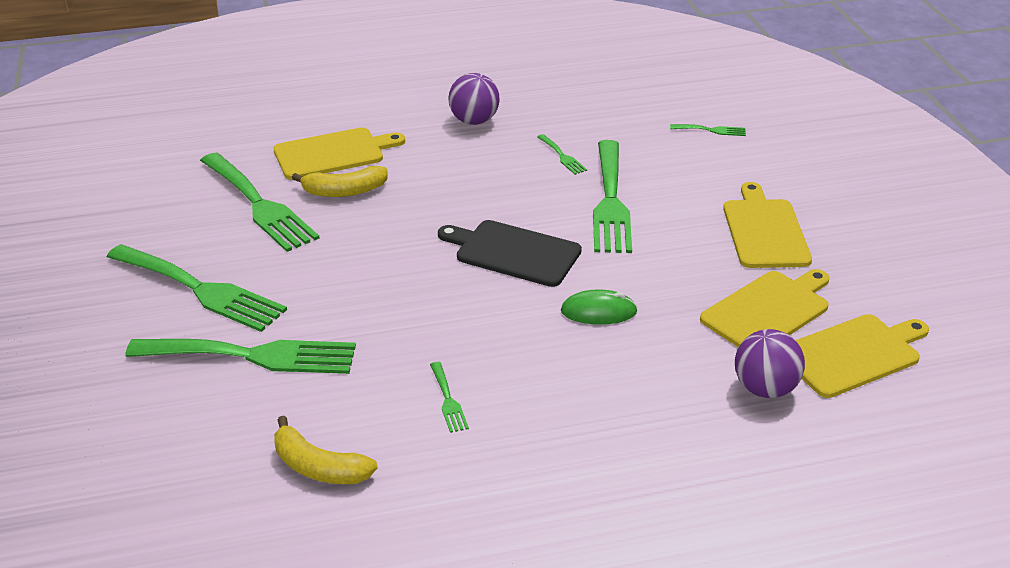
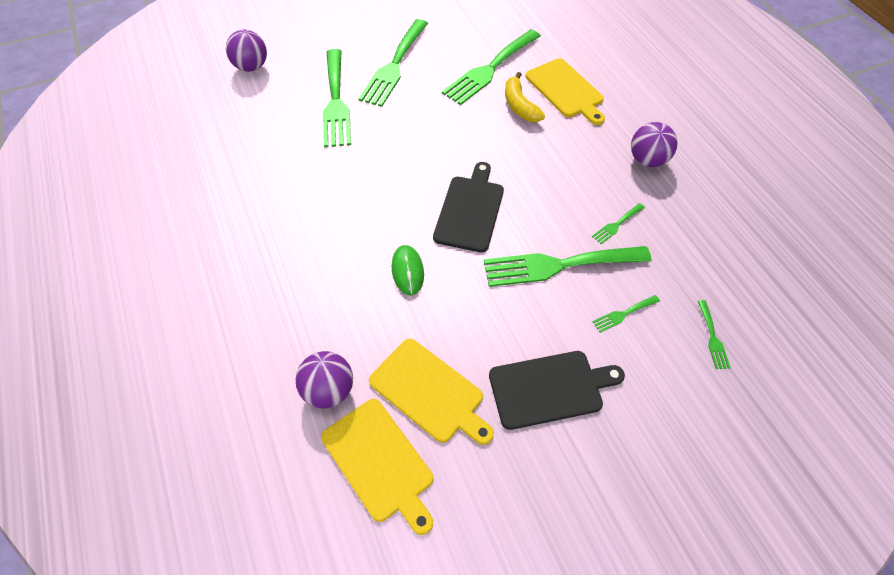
camera: 80 degrees right, 20 degrees up
yellow banana [274,416,378,484] -> none
green fork [430,362,469,433] -> green fork moved to [592,295,660,333]
yellow cutting board [723,182,812,268] -> black cutting board [489,351,625,430]
none -> purple ball [226,30,267,72]

